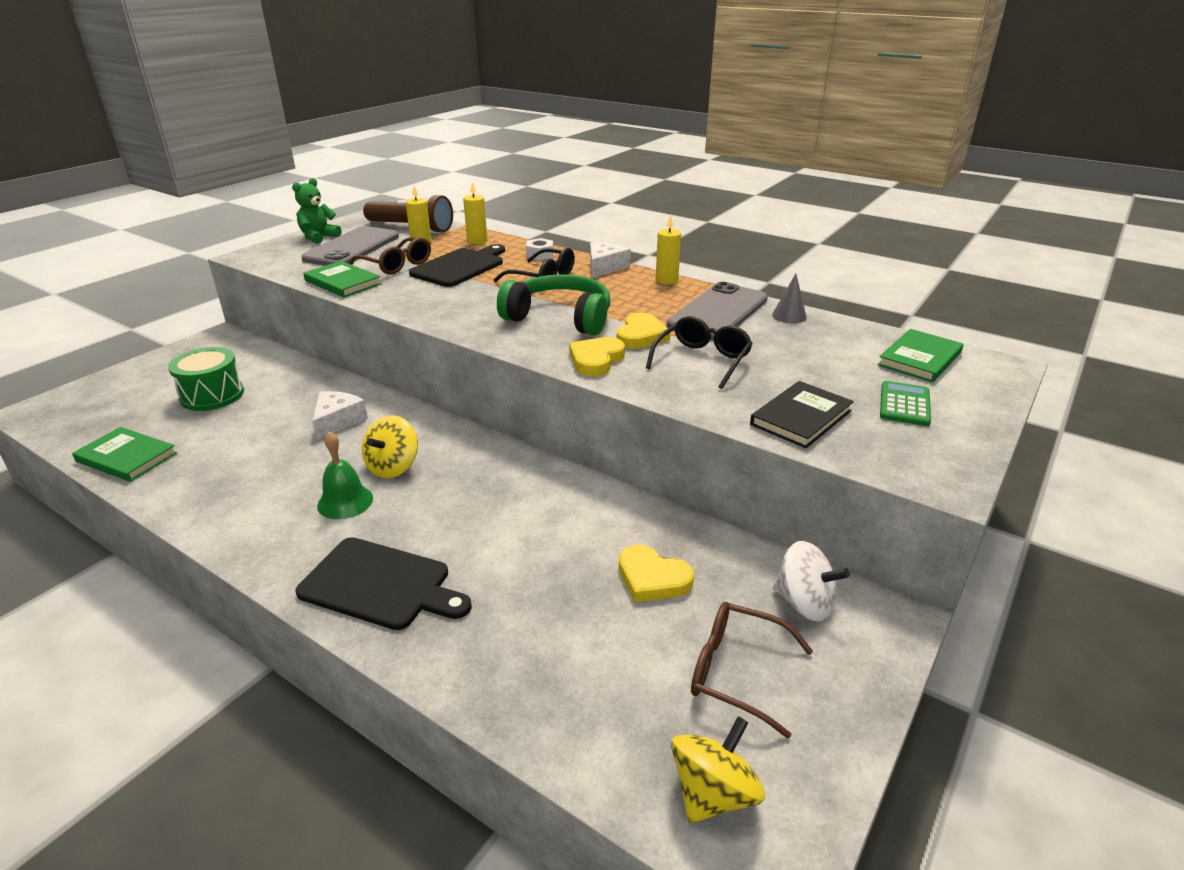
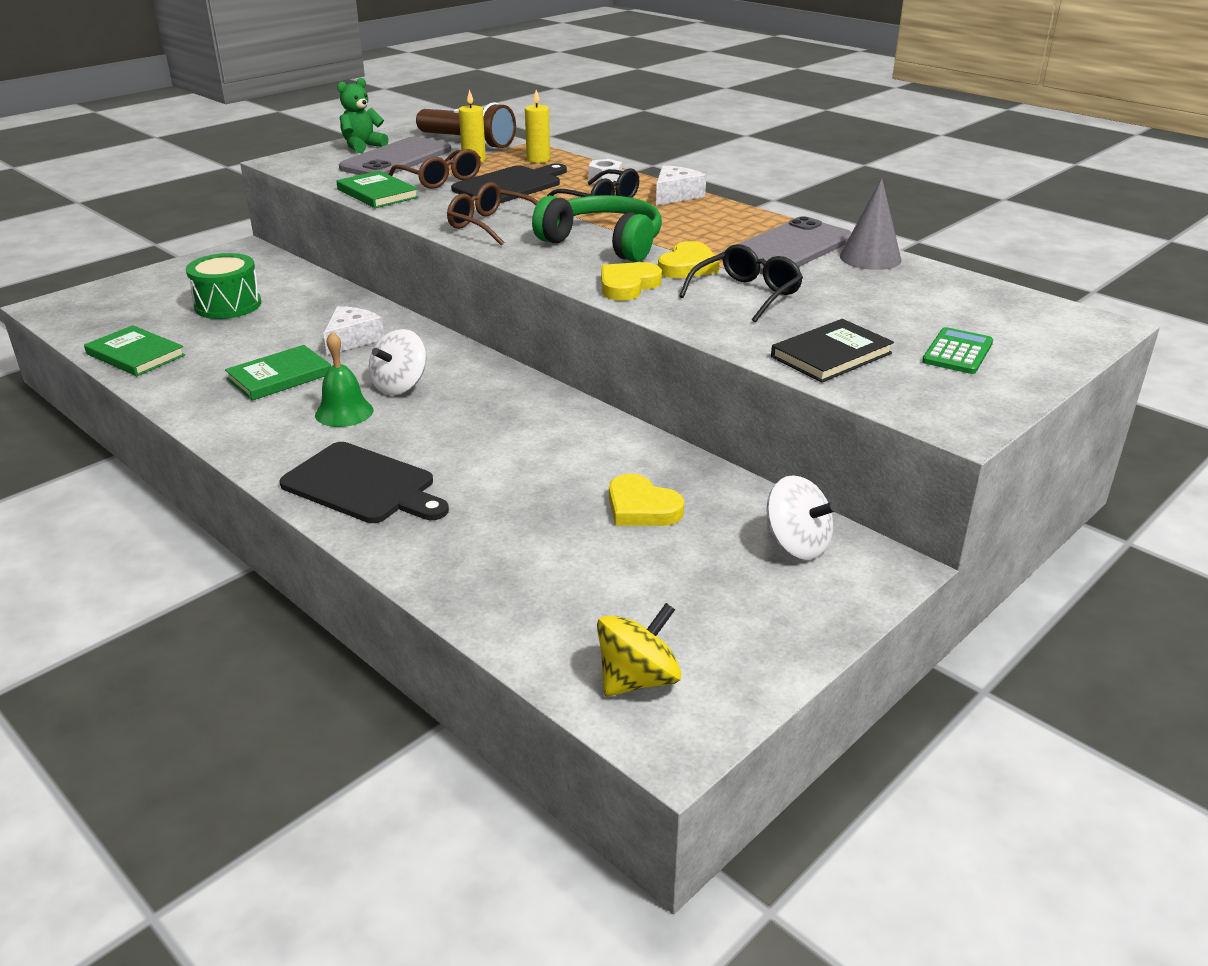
camera: 10 degrees right, 0 degrees up
yellow spinning top [362,415,418,478] -> white spinning top [369,329,427,395]
yellow candle [656,215,681,284] -> none
brown glasses [691,602,813,739] -> brown glasses moved to [447,182,538,246]
grey cone [772,274,807,323] -> grey cone [840,178,902,270], size x1.52
green book [878,329,964,382] -> green book moved to [225,345,331,401]

